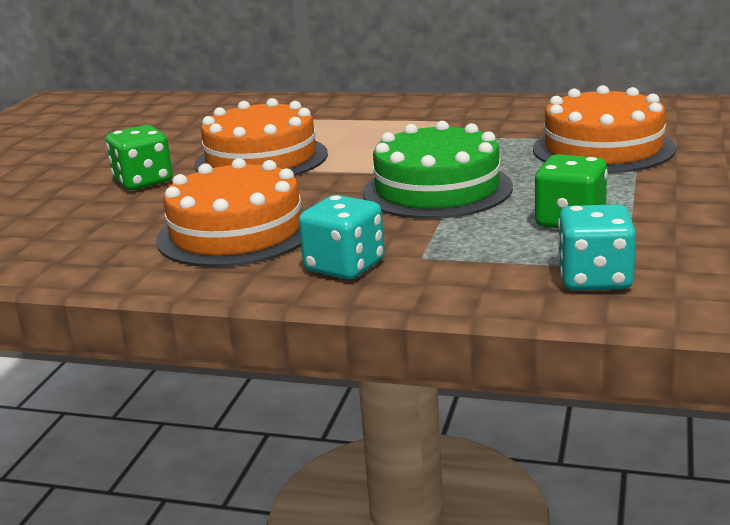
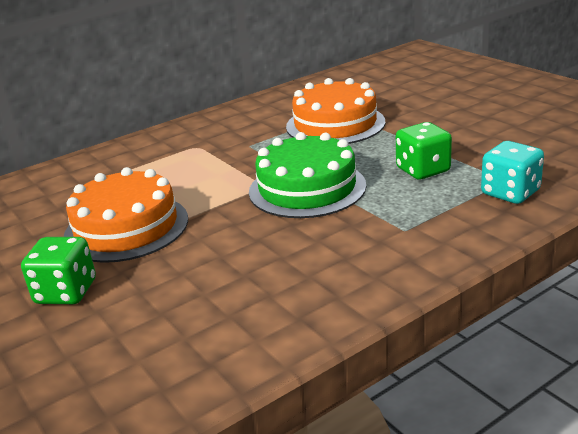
camera: 50 degrees left, 5 degrees up
orange cake [156,158,306,267] -> none
turquoise dice [299,195,385,280] -> none

